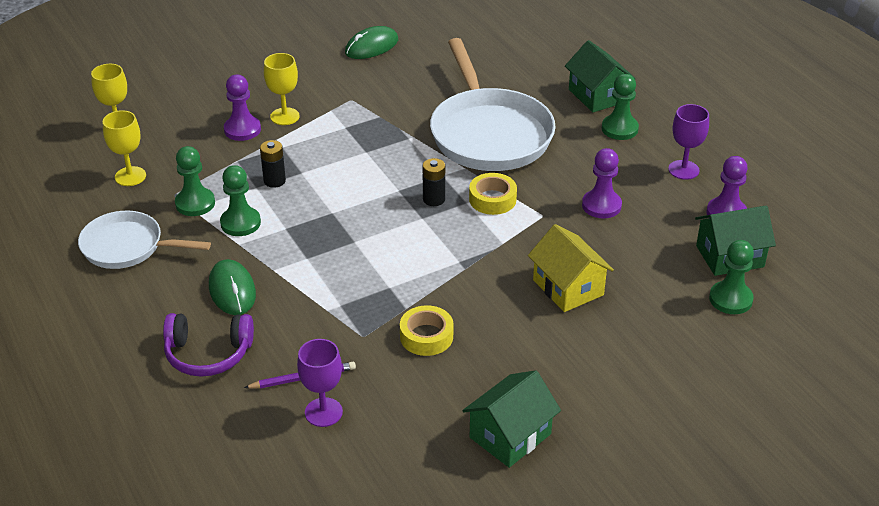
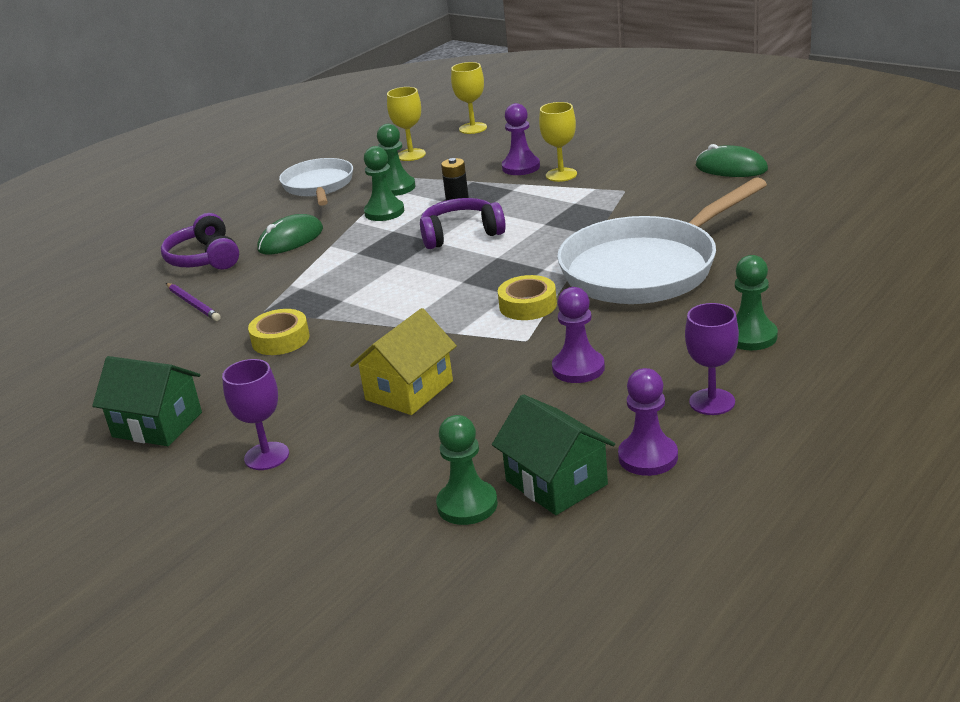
camera: 70 degrees right, 10 degrees down
purple goblet [297,339,343,427] -> purple goblet moved to [222,359,289,470]
black battery [422,158,445,206] -> none
green house [565,40,636,112] -> none
none -> purple headphones [420,198,506,249]

